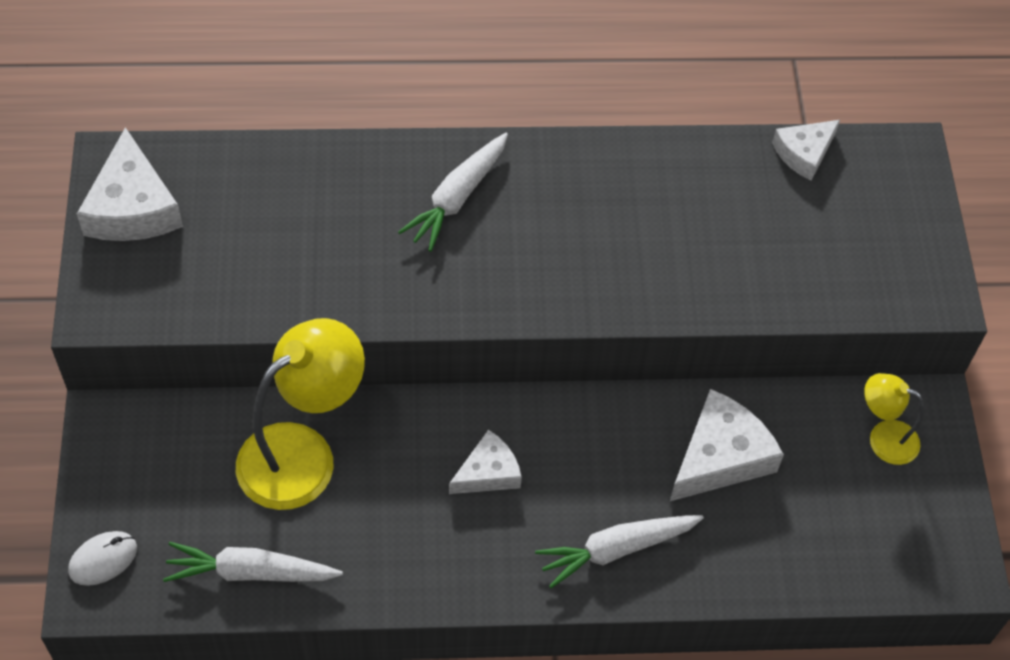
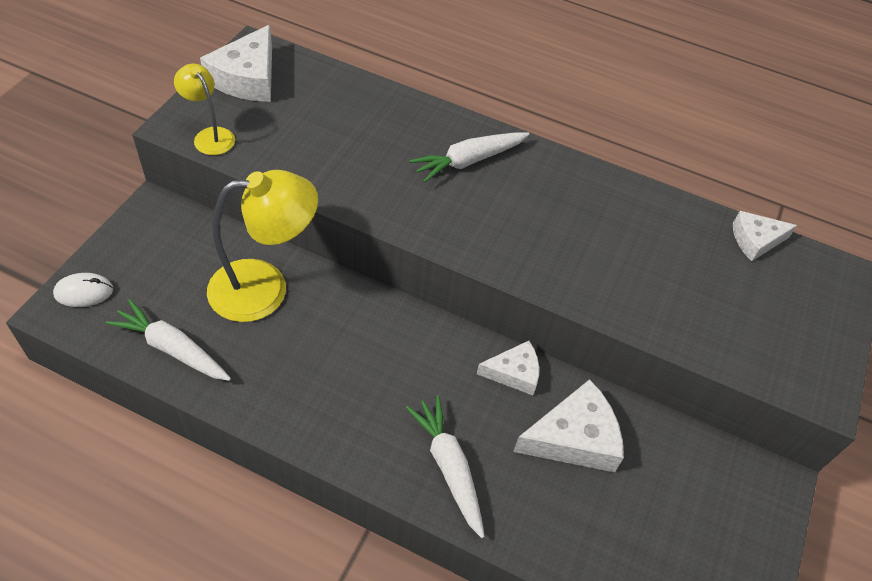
camera: 25 degrees right, 5 degrees down
white cheese [449,430,522,494] -> white cheese moved to [477,341,539,395]
white carrot [535,515,704,588] -> white carrot turned 60 degrees clockwise [406,395,485,538]
yellow lamp [864,373,924,465] -> yellow lamp moved to [174,64,235,155]

